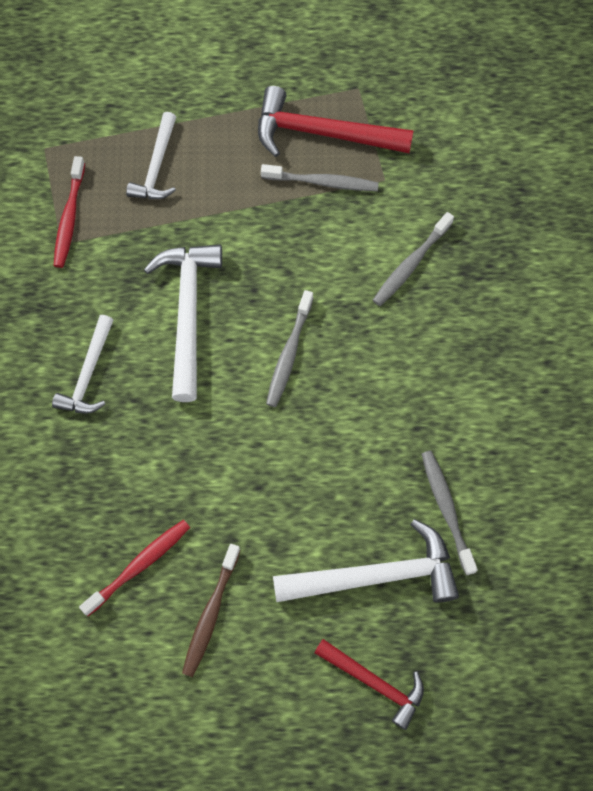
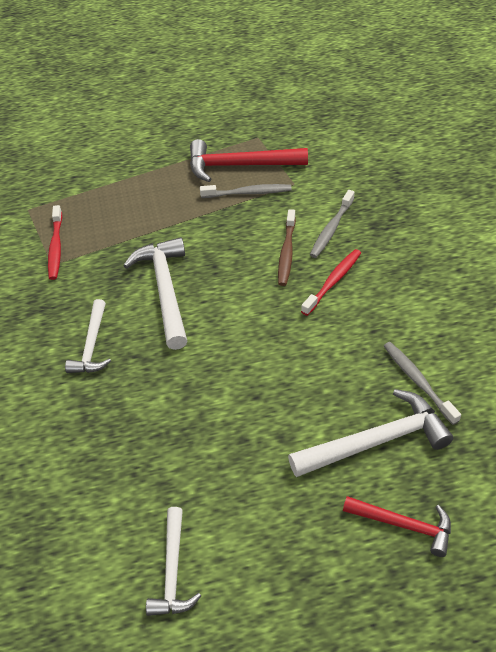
camera: 10 degrees left, 20 degrees down
red toothbrush [79,520,190,616] -> red toothbrush moved to [301,249,361,316]
white hammer [126,112,176,199] -> white hammer moved to [146,507,201,616]
brown toothbrush [182,544,240,677] -> brown toothbrush moved to [278,209,296,286]
grey toothbrush [266,290,313,407] -> none

